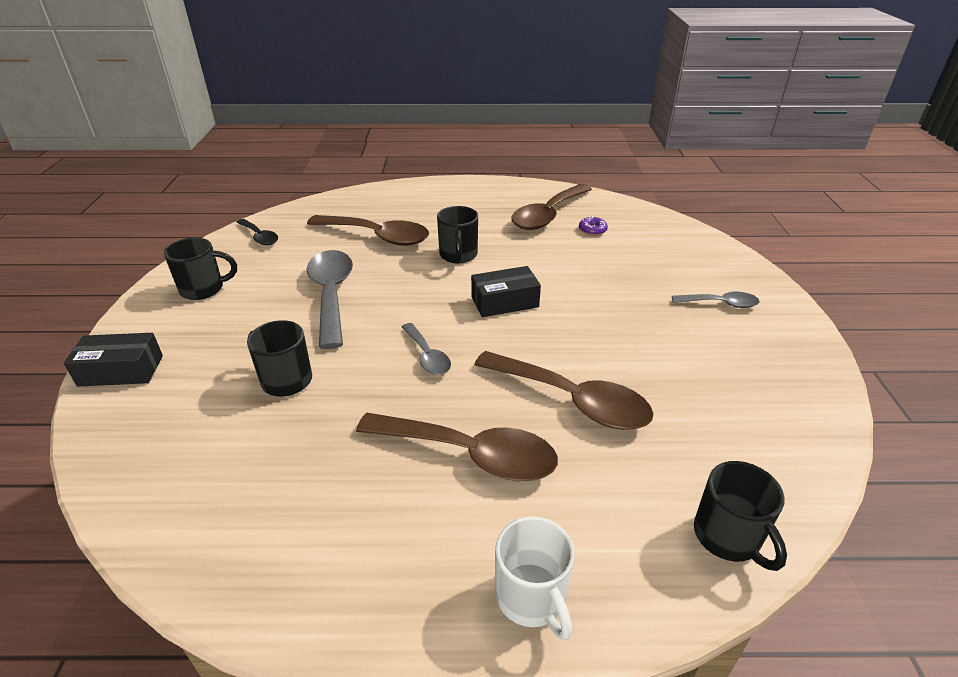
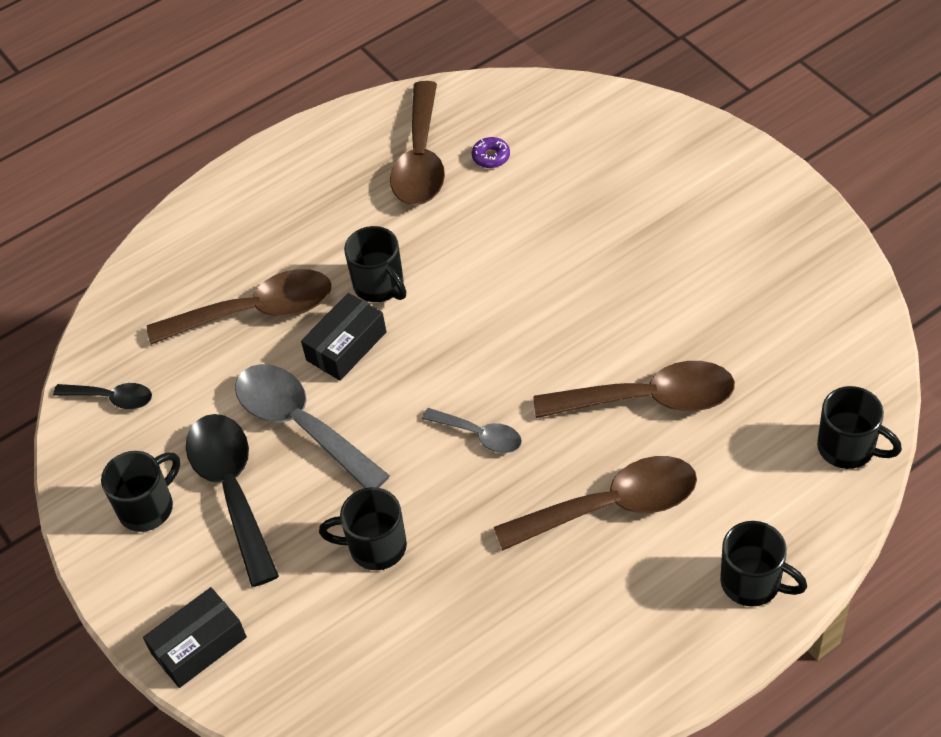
camera: 30 degrees left, 15 degrees up
black box [471,266,541,317] -> black box moved to [301,293,386,381]
white mug [495,516,574,640] -> black mug [720,521,807,607]
grey spoon [672,292,759,308] -> none
none -> black spoon [186,414,279,587]

